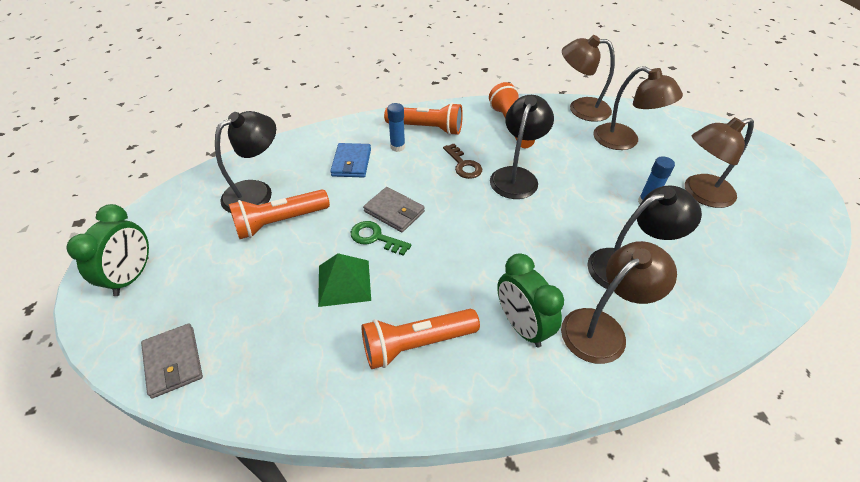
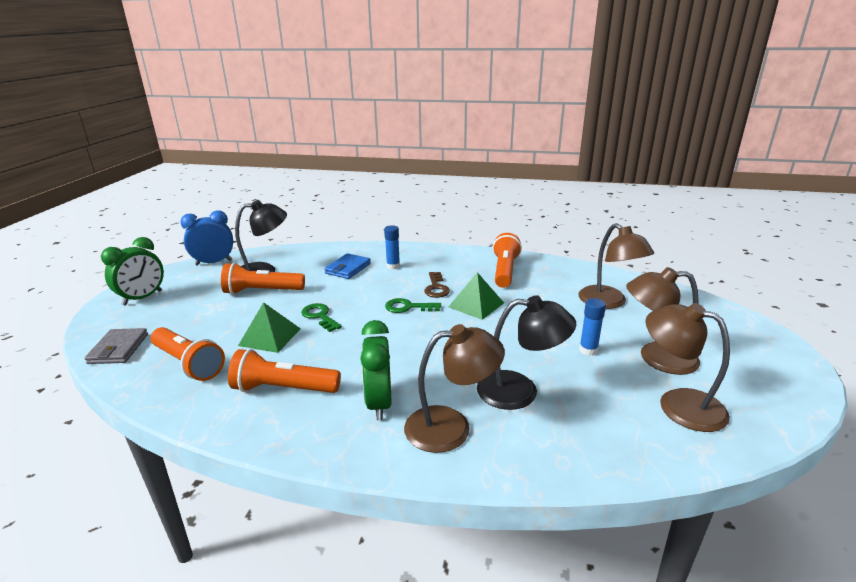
camera: 25 degrees right, 20 degrees down
grey wallet [363,187,425,232] -> none
orange flashlight [384,103,463,135] -> orange flashlight moved to [151,327,225,381]
black lamp [490,95,554,199] -> green pyramid [448,272,504,320]
brown lamp [562,35,615,122] -> brown lamp moved to [645,303,730,432]
none -> blue clock [180,210,233,265]
none -> green key [385,298,441,313]

